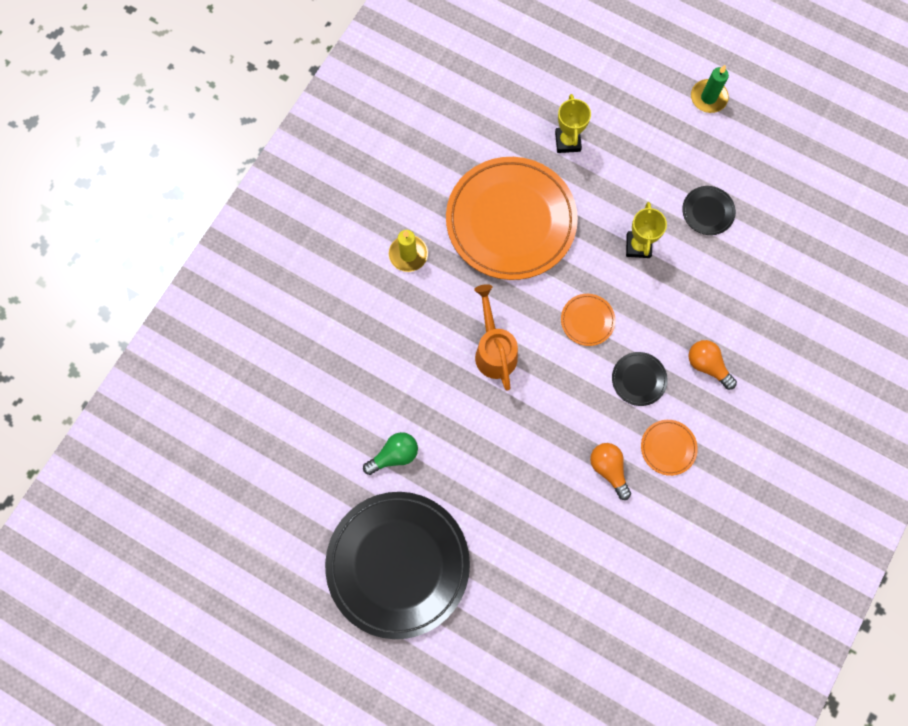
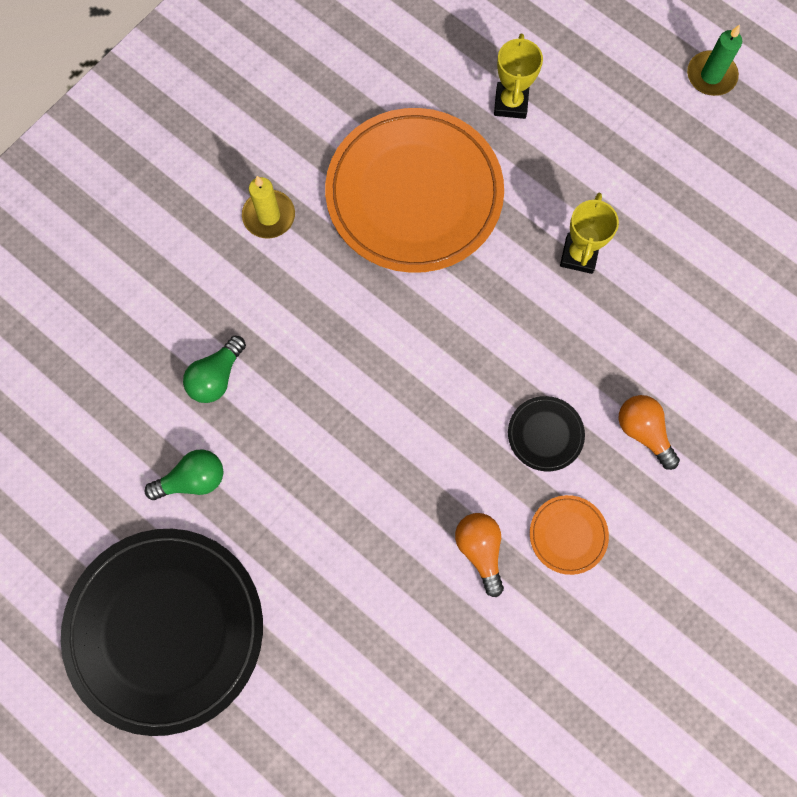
camera: 10 degrees right, 0 degrees up
orange watering can [474,284,518,391] -> none
orange plate [561,294,616,346] -> none
black plate [682,186,736,235] -> none
none -> green light bulb [183,336,246,403]

